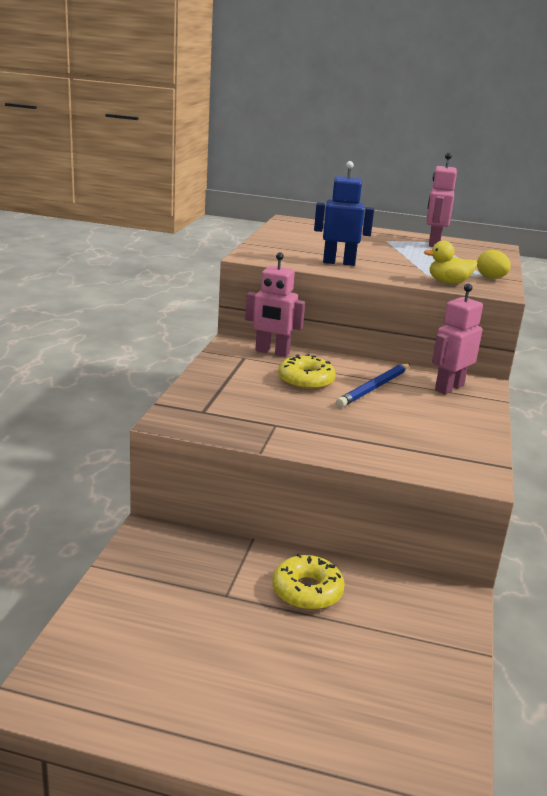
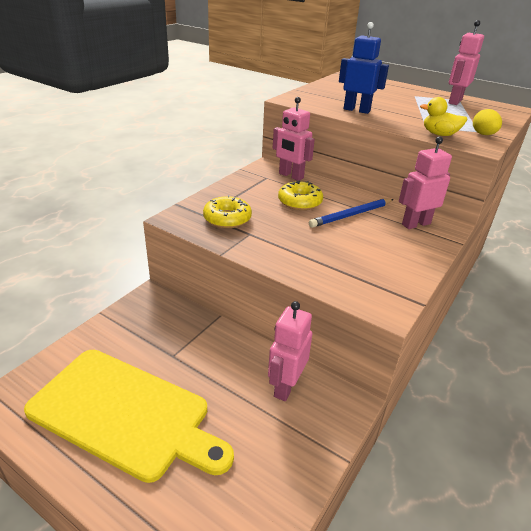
camera: 20 degrees right, 10 degrees up
yellow donut [272,554,345,610] -> yellow donut moved to [203,195,252,228]
none -> yellow cutting board [24,350,234,483]
none -> pink robot [268,301,313,401]

